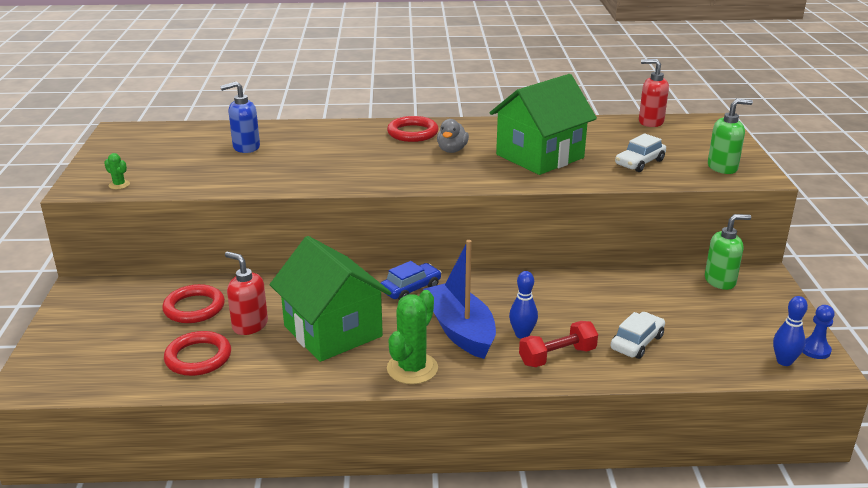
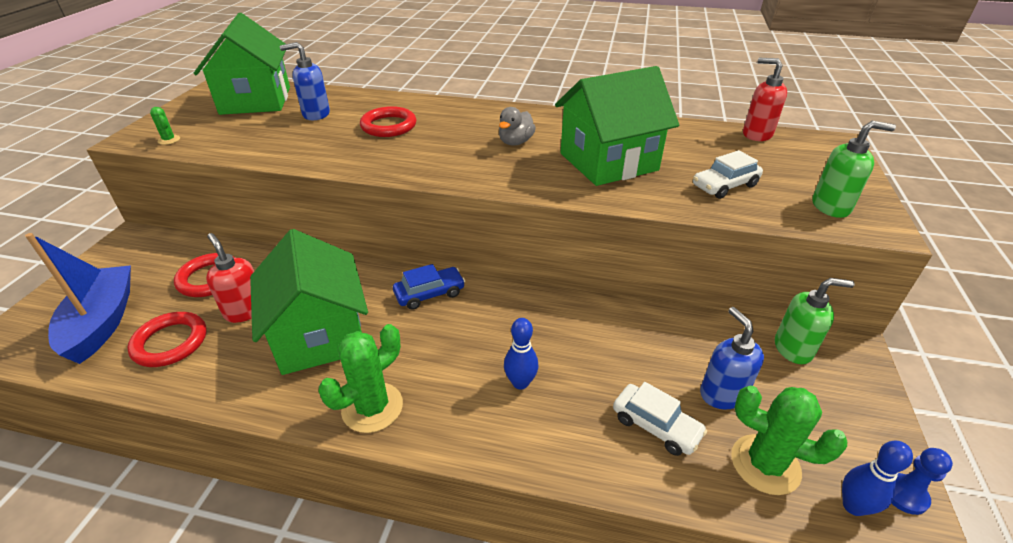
camera: 15 degrees right, 10 degrees up
red ring [387,116,439,142] -> red ring moved to [360,106,416,137]
blue boat [423,240,496,359] -> blue boat moved to [25,233,131,364]
red dumbbell [519,321,598,367] -> none
white car [611,312,665,359] -> white car turned 75 degrees clockwise [613,382,707,456]
none -> green house [194,13,290,115]
none -> blue soap dispenser [700,307,764,410]
none -> green cactus [731,386,847,495]

